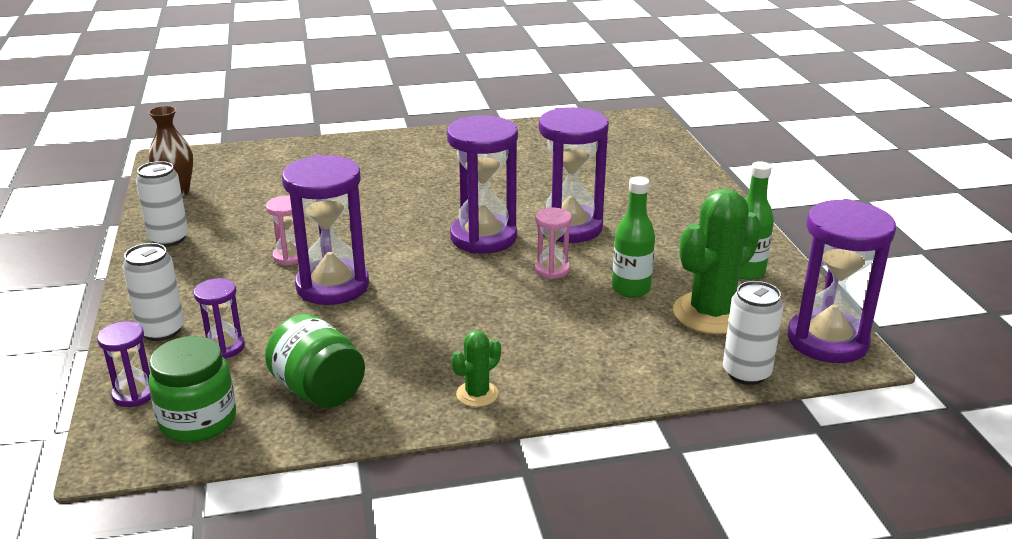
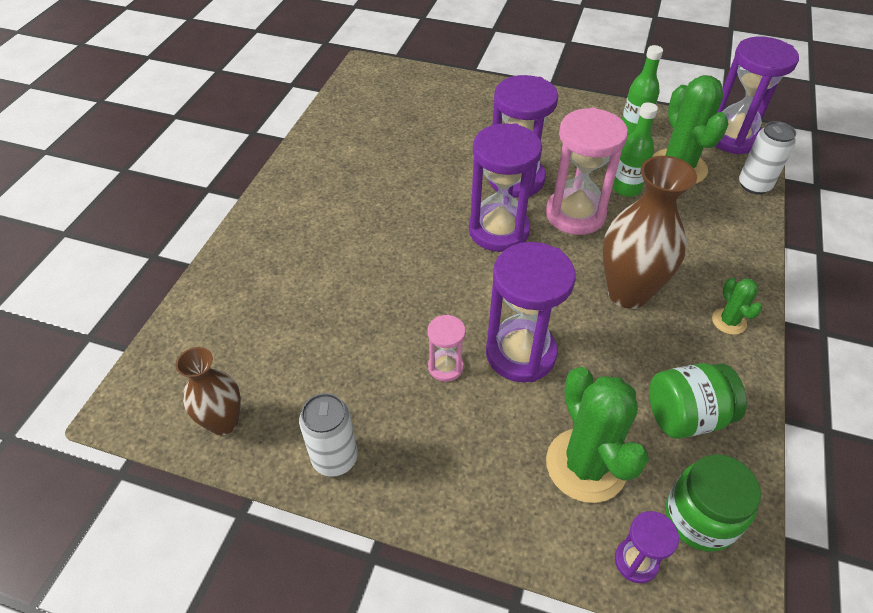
camera: 60 degrees left, 20 degrees up
white can [122,243,184,341] -> none
purple hourglass [194,278,245,359] -> green cactus [546,367,649,503]
pink hourglass [535,208,572,279] -> pink hourglass [546,108,628,235], size x2.01
none -> brown vase [603,156,697,309]

